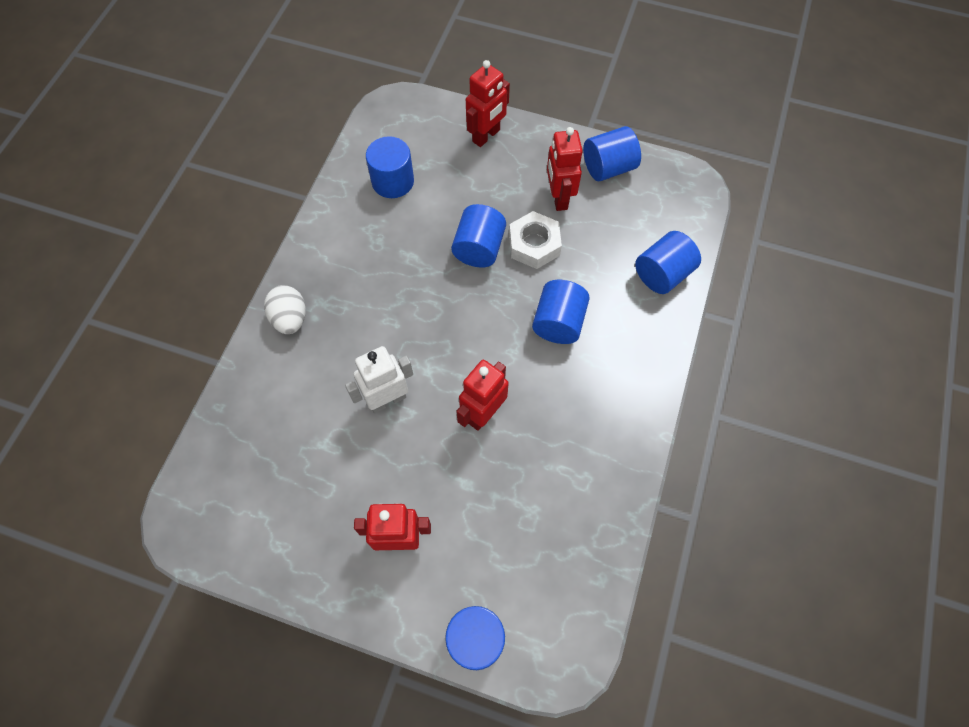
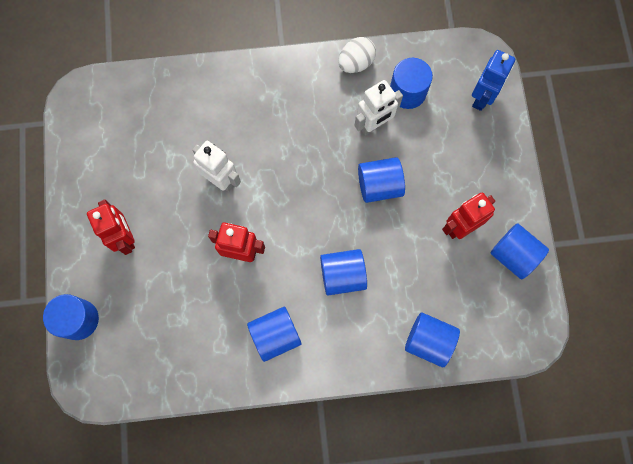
camera: 65 degrees right, 10 degrees up
white egg [264,285,306,334] -> white egg moved to [338,37,376,73]
red robot [466,60,510,147] -> none
white nut [509,211,562,269] -> none
none -> blue cylinder [247,307,302,362]
none -> white robot [355,80,403,136]
none -> blue robot [472,50,515,111]

